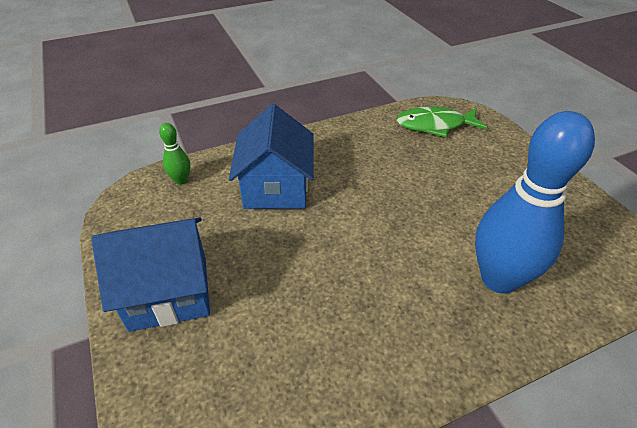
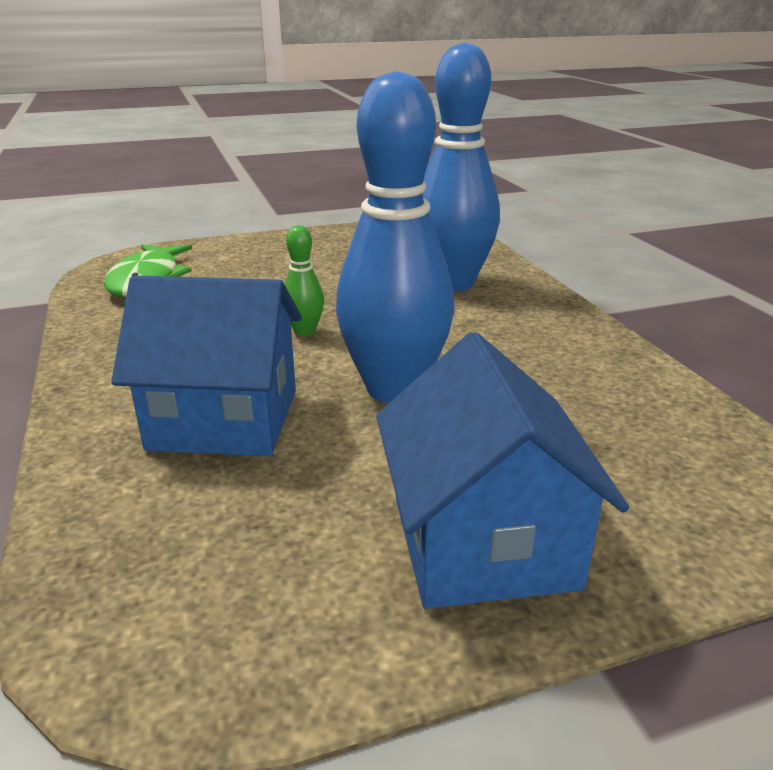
camera: 85 degrees left, 15 degrees down
green bowling pin [159,123,190,185] -> green bowling pin moved to [285,225,324,336]
none -> blue bowling pin [336,71,454,403]

